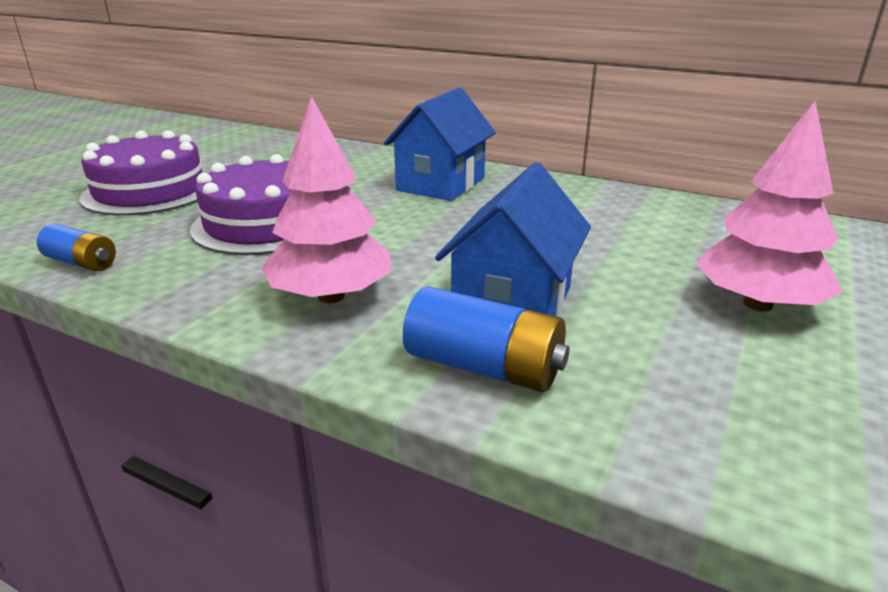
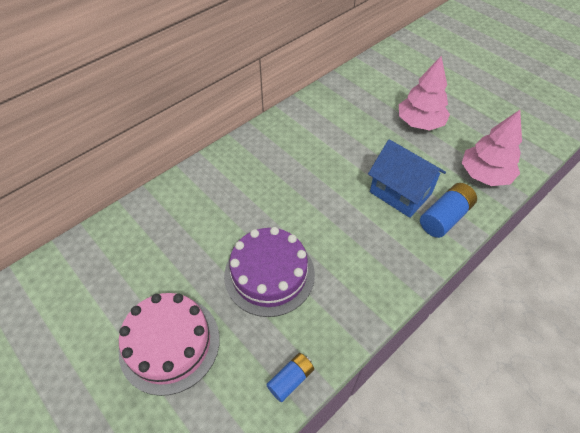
camera: 70 degrees left, 25 degrees up
purple cake [79,130,202,216] -> pink cake [119,293,220,396]
pink tree [261,96,391,303] -> pink tree moved to [462,110,522,186]
blue house [384,88,496,201] -> none

